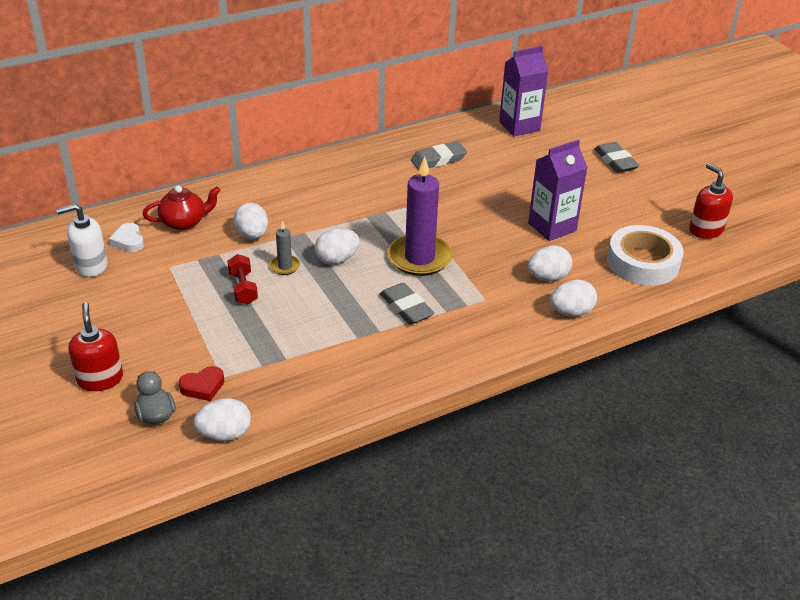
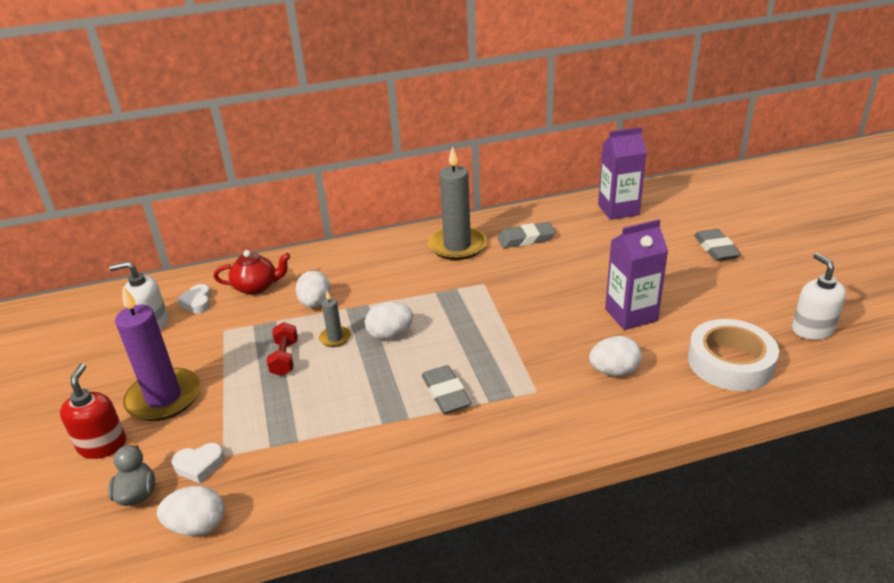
camera: 15 degrees right, 5 degrees down
red heart [179,366,224,401] -> white heart [171,443,225,483]
purple candle [388,157,452,276] -> purple candle moved to [115,286,200,421]
white egg [550,279,597,316] -> none
red soap dispenser [689,163,733,239] -> white soap dispenser [792,253,846,340]
none -> grey candle [428,146,487,260]

